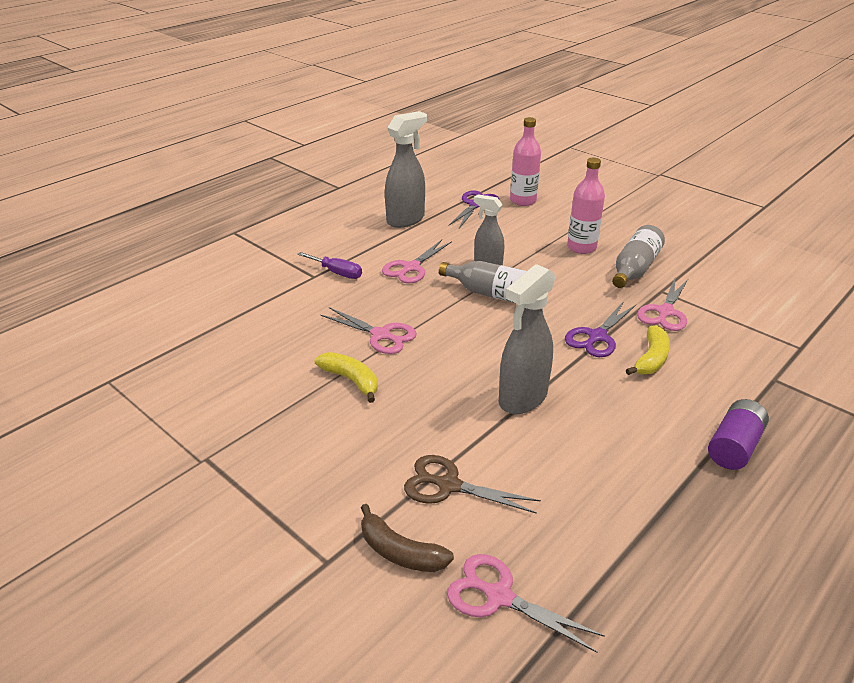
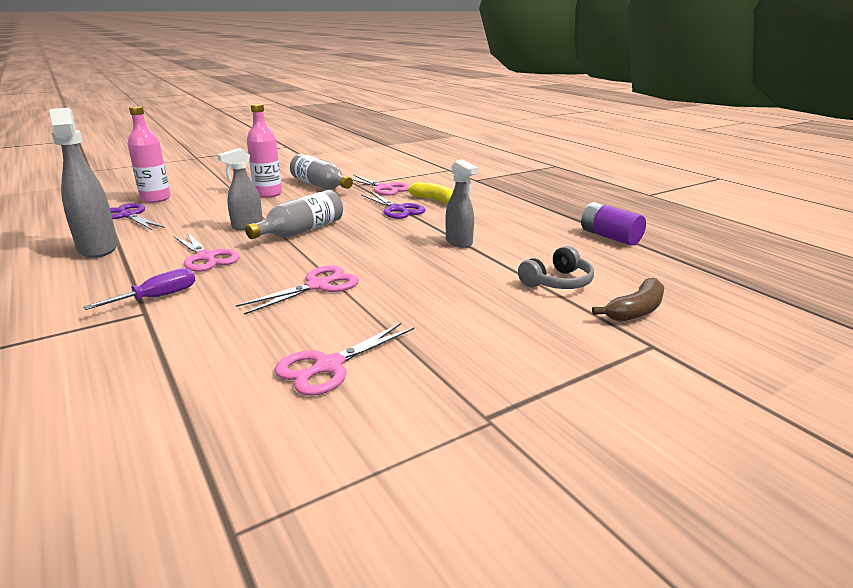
camera: 75 degrees left, 10 degrees down
yellow banana [315,352,378,403] -> none
brown scissors [404,455,541,514] -> grey headphones [518,246,594,289]
pink scissors [447,554,605,653] -> pink scissors moved to [274,323,414,396]
grey spray bottle [499,264,556,414] -> grey spray bottle [446,159,478,248], size x0.62
purple battery [708,399,769,470] -> purple battery moved to [581,202,646,246]

